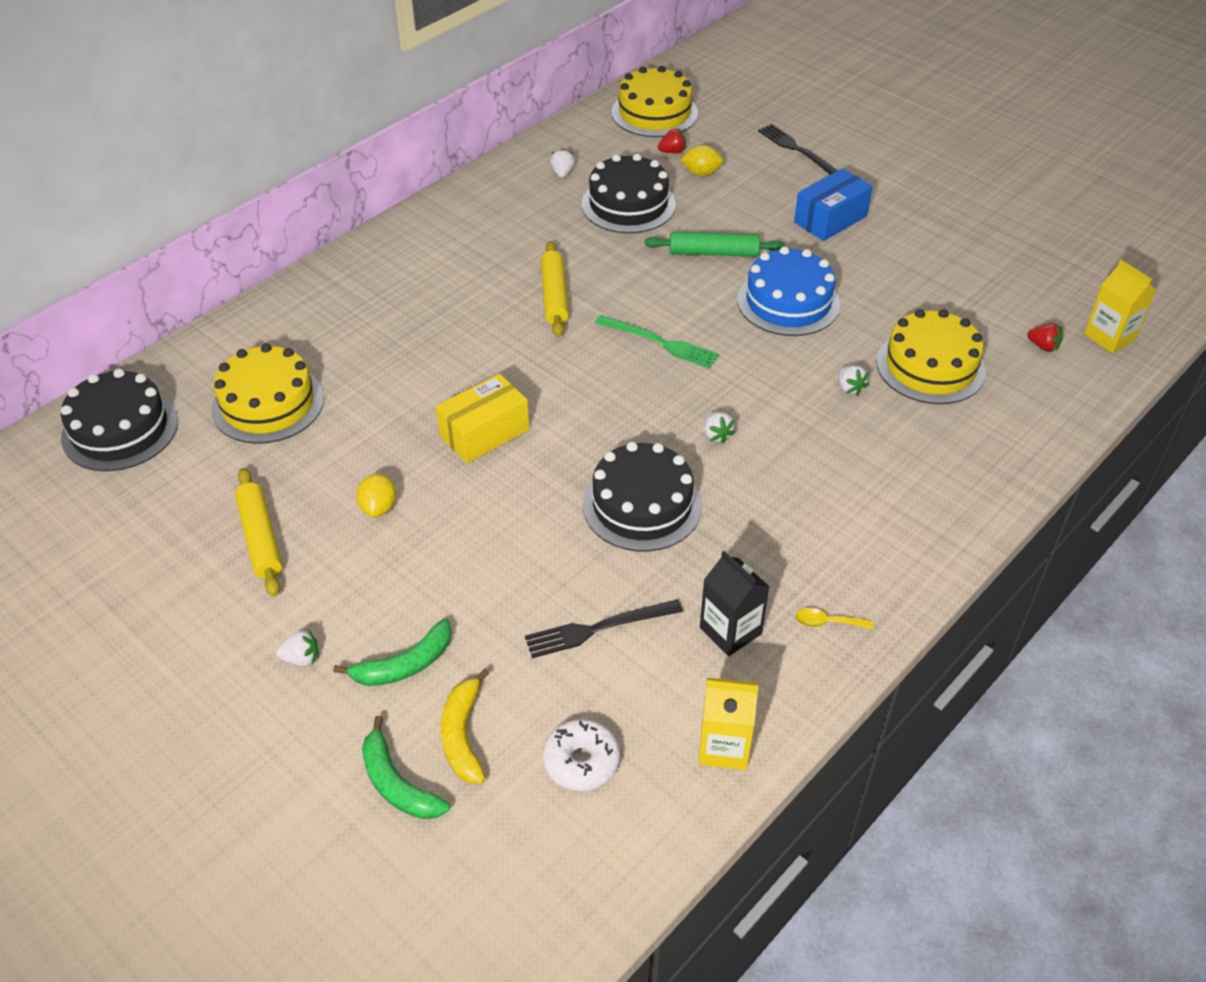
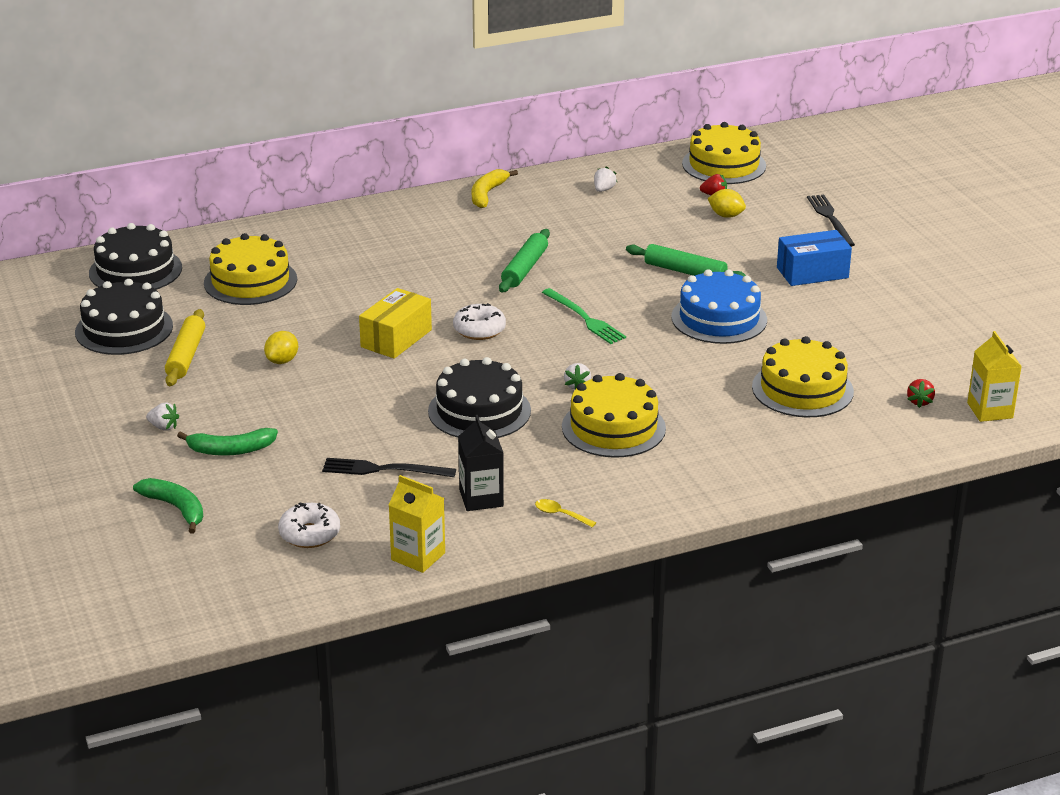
camera: 25 degrees right, 15 degrees down
green banana [362,716,450,819] -> green banana turned 150 degrees clockwise [133,478,203,534]
yellow box [436,374,529,463] -> yellow box turned 45 degrees counterclockwise [359,288,432,359]
yellow banana [441,668,490,784] -> yellow banana moved to [472,169,518,208]
yellow rolling pin [541,241,569,337] -> green rolling pin [499,229,550,292]
black cake [582,154,676,233] -> black cake moved to [75,279,173,355]
white strawberry [838,365,869,396] -> none
red strawberry [1027,323,1063,352] -> red strawberry turned 45 degrees clockwise [907,379,935,408]
none -> white donut [453,303,506,340]
none -> yellow cake [562,373,666,458]

